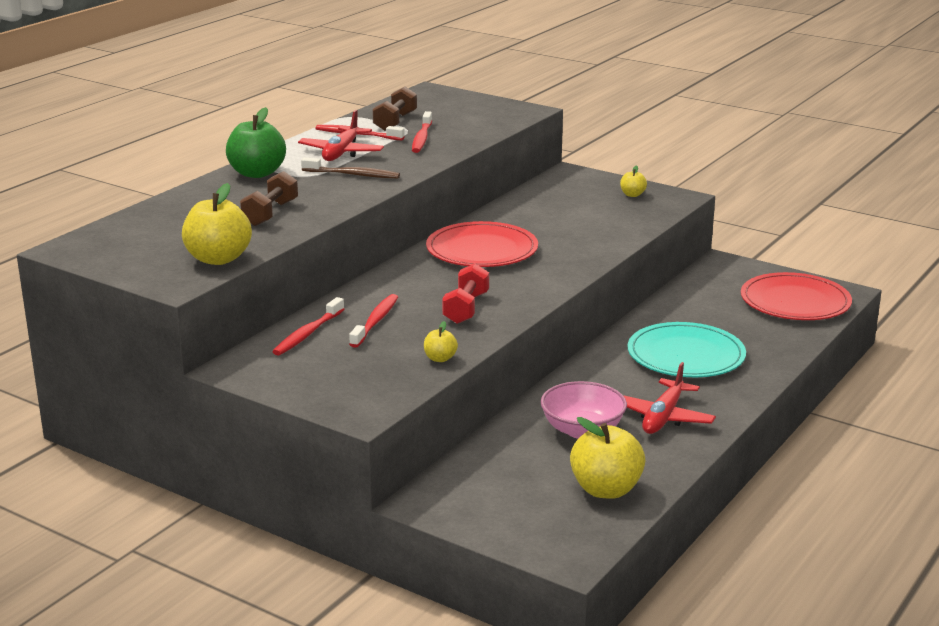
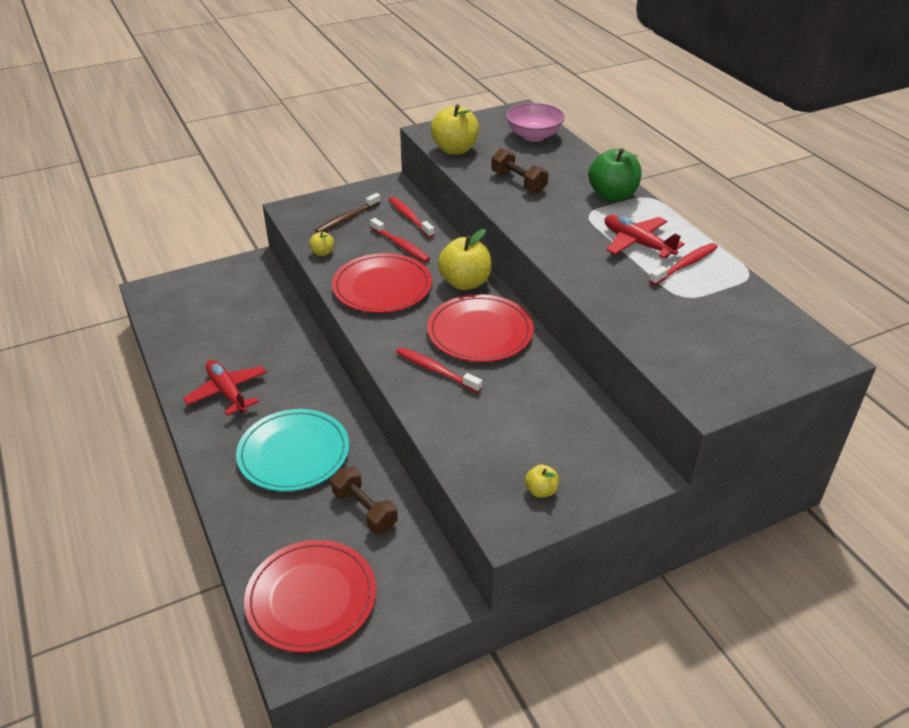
camera: 120 degrees right, 15 degrees up
brown toothbrush [301,157,400,179] -> brown toothbrush moved to [315,193,381,233]
brown dumbbell [372,87,417,131] -> brown dumbbell moved to [331,467,398,533]
red toothbrush [412,111,432,153] -> red toothbrush moved to [396,347,482,393]
red dumbbell [442,263,489,324] -> red plate [332,253,432,313]
pink bowl [541,381,627,439] -> pink bowl moved to [506,103,565,141]
yellow apple [570,417,645,499] -> yellow apple moved to [438,229,491,290]

